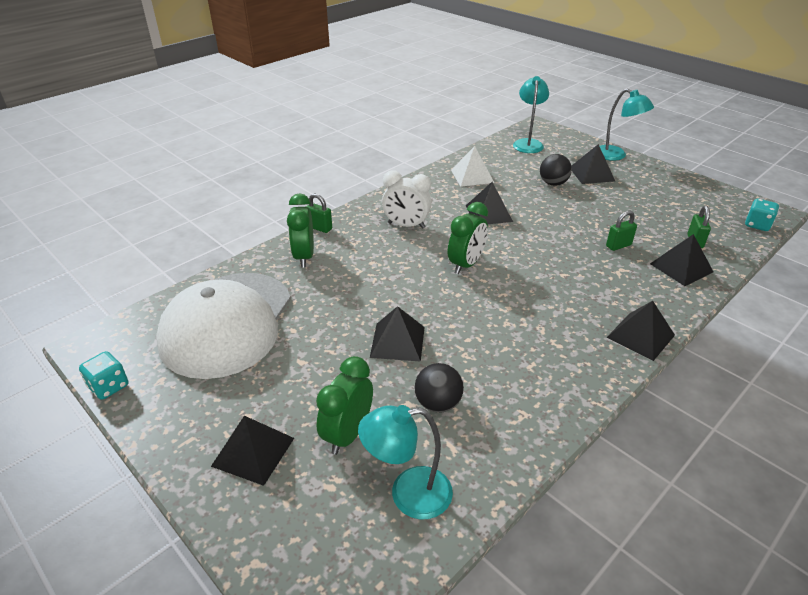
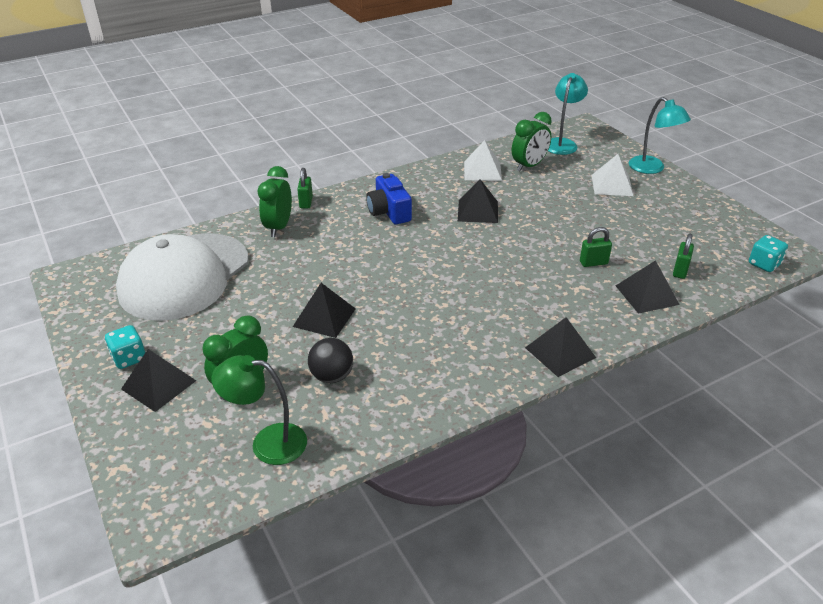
camera: 15 degrees right, 0 degrees up
turquoise dice [79,351,128,400] -> turquoise dice moved to [105,325,145,369]
green padlock [306,194,332,233] -> green padlock turned 45 degrees clockwise [297,168,313,208]
turquoise lamp [358,405,453,519] -> green lamp [212,355,307,465]
white clock [382,170,432,229] -> blue camera [366,173,412,225]
green clock [448,202,488,274] -> green clock moved to [512,112,552,172]
black ball [540,154,572,186] -> none
black pyramid [572,144,615,184] -> white pyramid [592,154,634,196]

